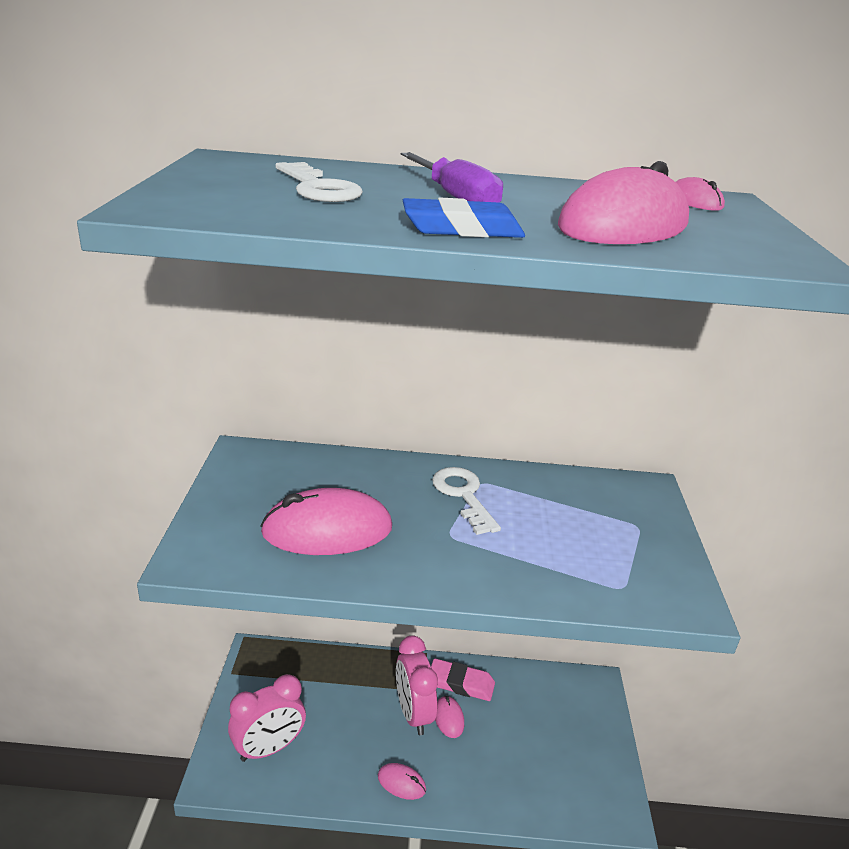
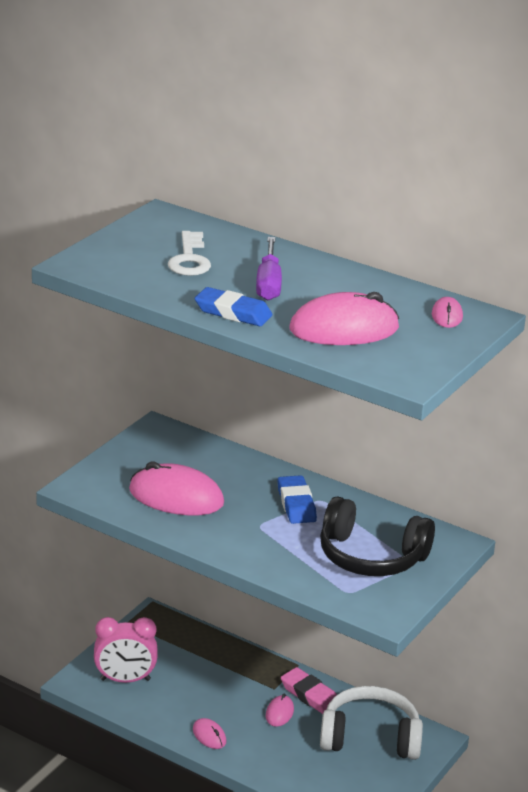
camera: 30 degrees right, 0 degrees up
pink clock [396,636,438,735] -> none
white key [432,467,501,535] -> blue eraser [278,475,317,524]
none -> black headphones [320,496,435,576]
none -> white headphones [320,686,423,760]

